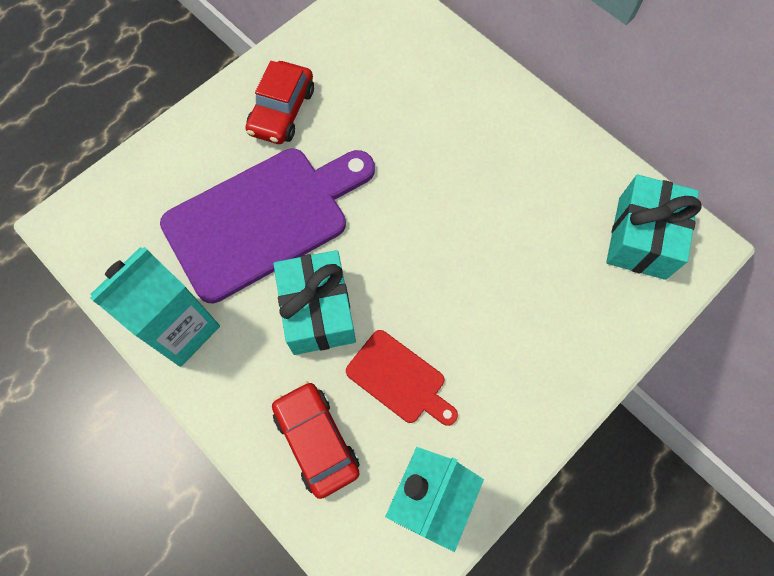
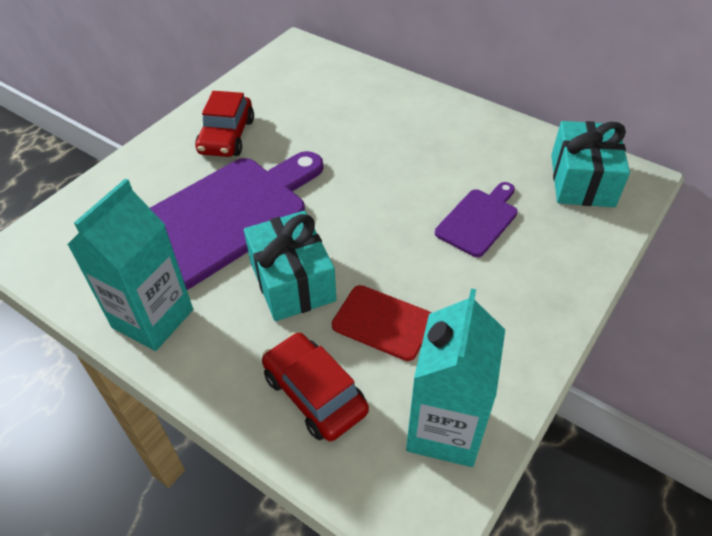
camera: 10 degrees left, 20 degrees down
none -> purple cutting board [435,182,518,257]

